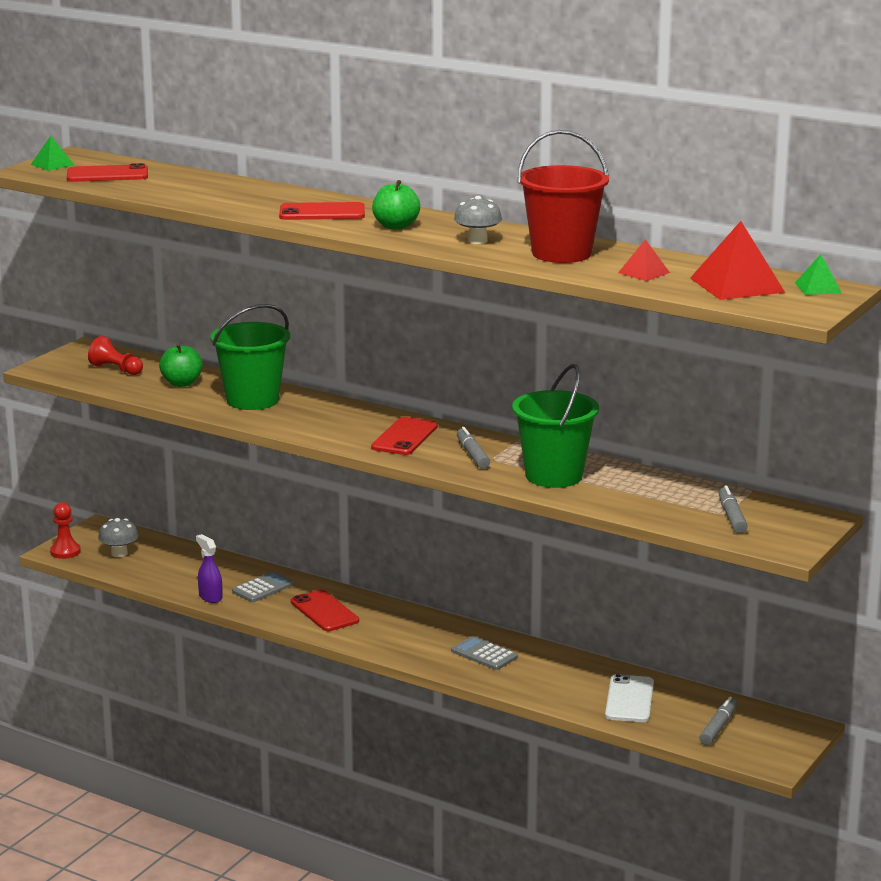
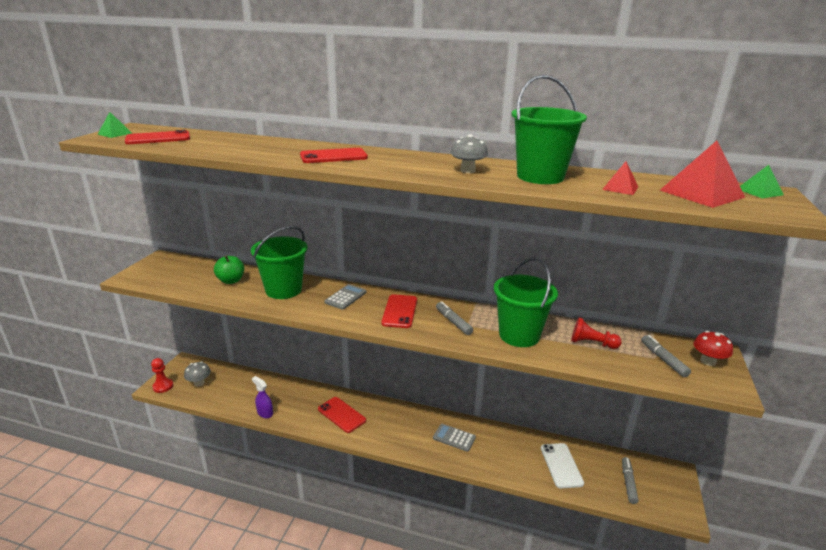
camera: 15 degrees left, 5 degrees up
red pawn [88,336,143,375] -> red pawn moved to [571,317,622,349]
grey calculator [232,571,294,602] -> grey calculator moved to [325,284,366,309]
green apple [372,180,420,229] -> none
red bucket [518,130,609,263] -> green bucket [512,75,587,184]
none -> red mushroom [693,331,733,366]

